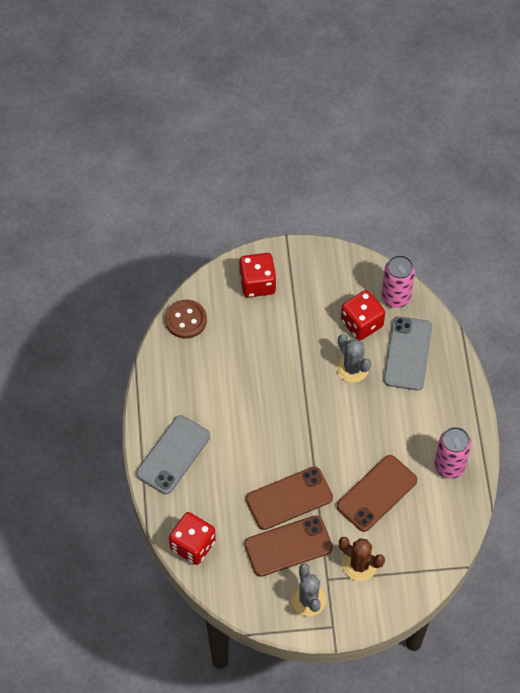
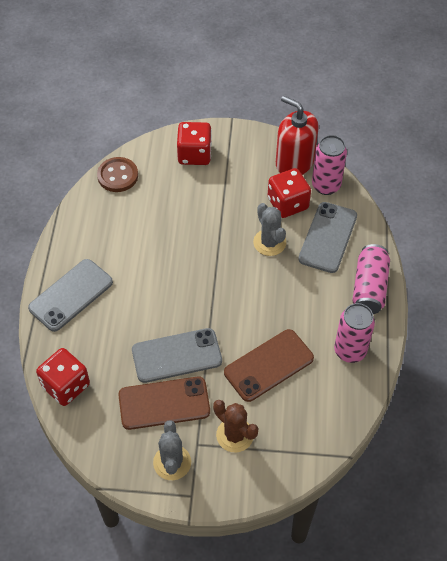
camera: 10 degrees right, 5 degrees down
brown phone [246,467,333,530] -> grey phone [132,328,222,383]
none -> red soap dispenser [276,96,319,175]
none -> pink can [352,244,390,314]

